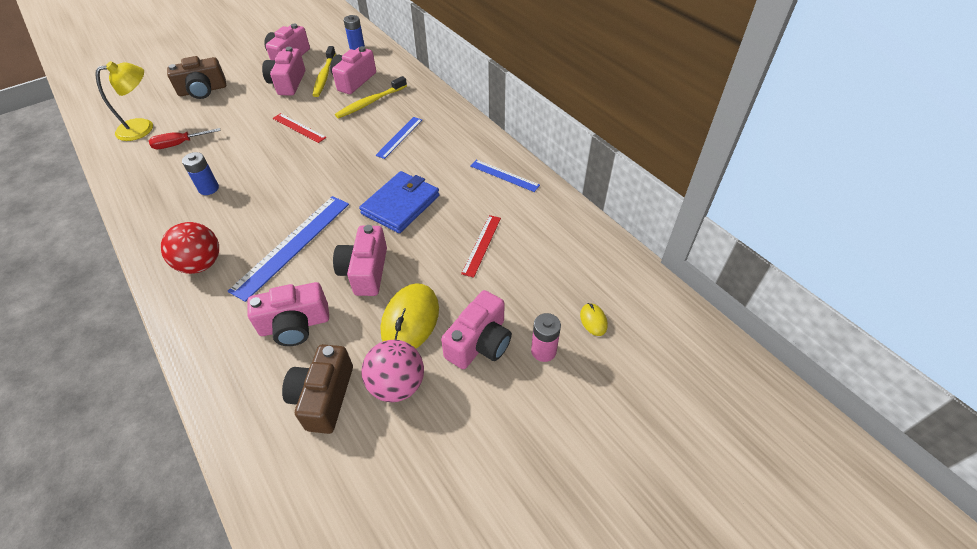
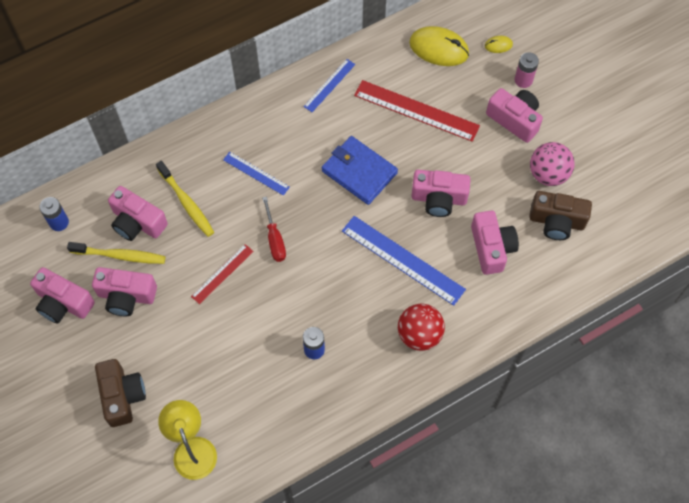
camera: 85 degrees left, 15 degrees up
red screwdriver [148,128,220,149] -> red screwdriver moved to [262,197,286,262]
yellow mouse [381,283,439,349] -> yellow mouse moved to [409,26,469,66]
red ruler [461,215,501,278] -> red ruler [354,80,480,142], size x1.79

